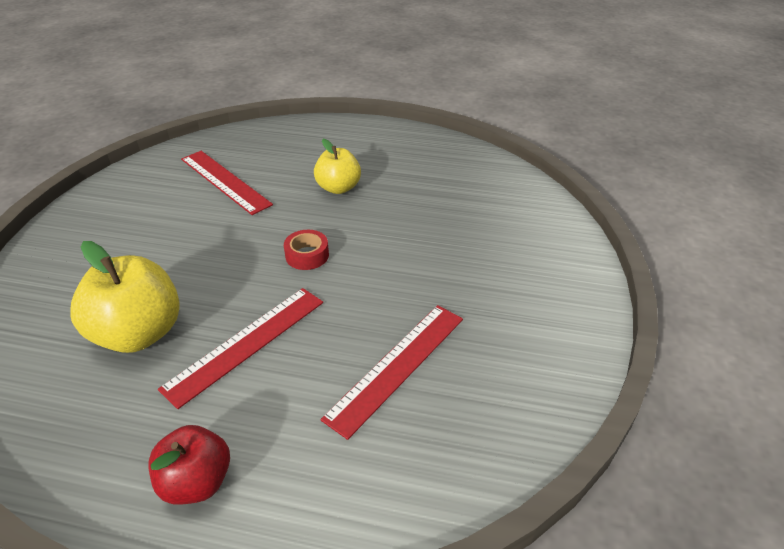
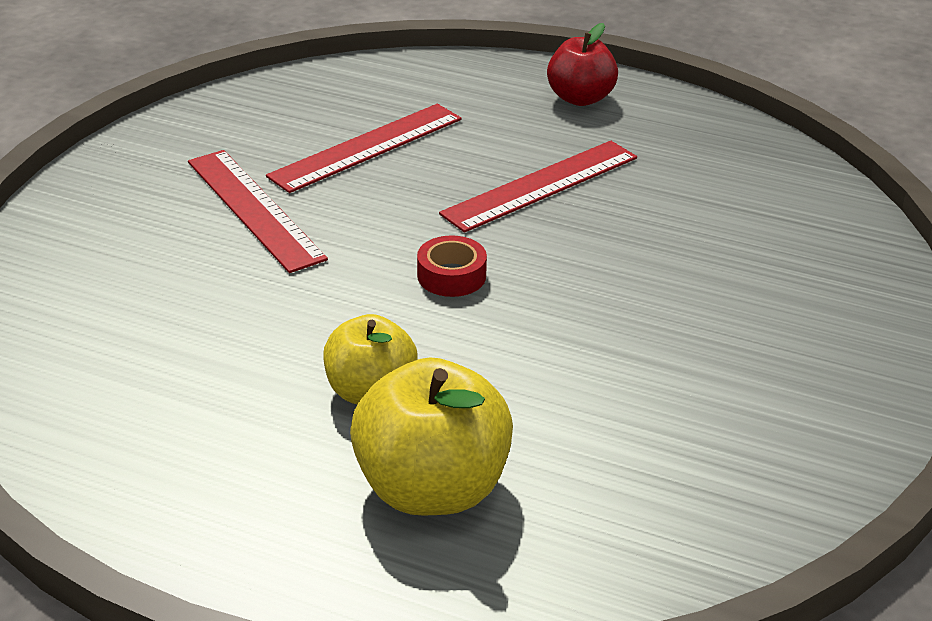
camera: 170 degrees left, 5 degrees down
yellow apple [70,241,180,353] -> yellow apple moved to [350,357,513,516]
red ruler [181,151,273,215] -> red ruler moved to [188,150,328,273]

